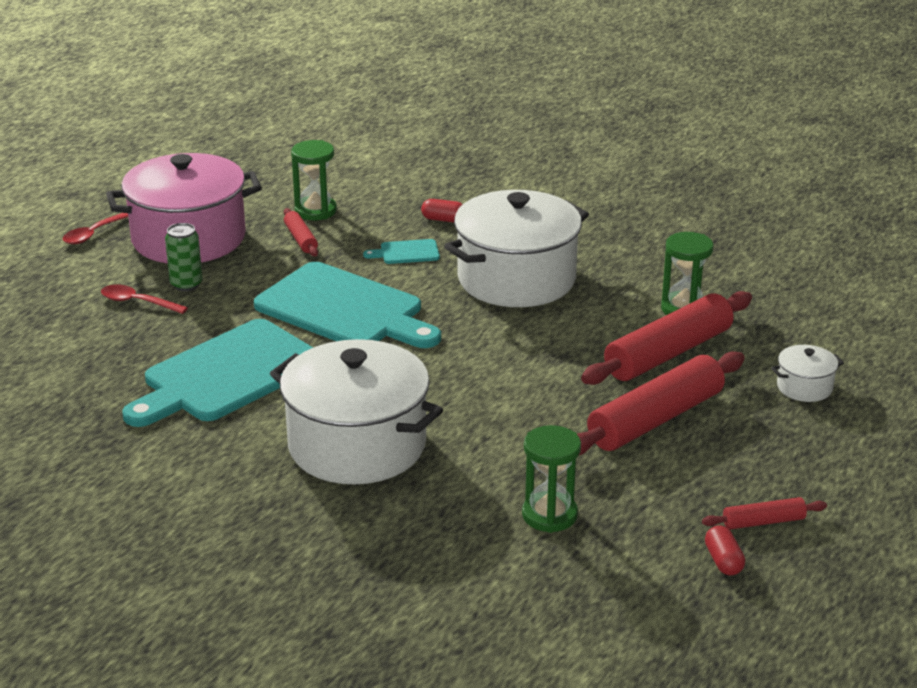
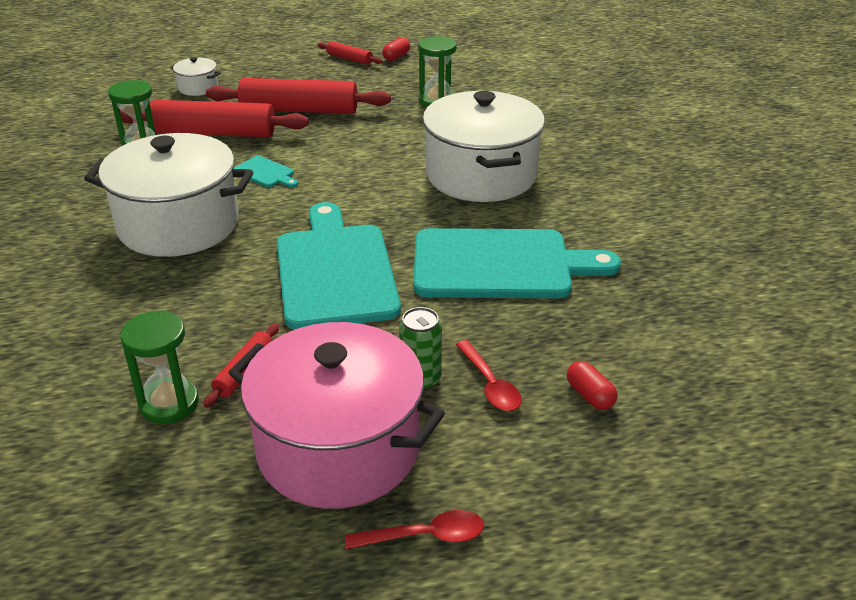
camera: 135 degrees left, 5 degrees up
turquoise cutting board [363,239,440,264] -> turquoise cutting board moved to [233,156,298,187]
red capsule [421,199,463,222] -> red capsule moved to [567,361,618,410]

